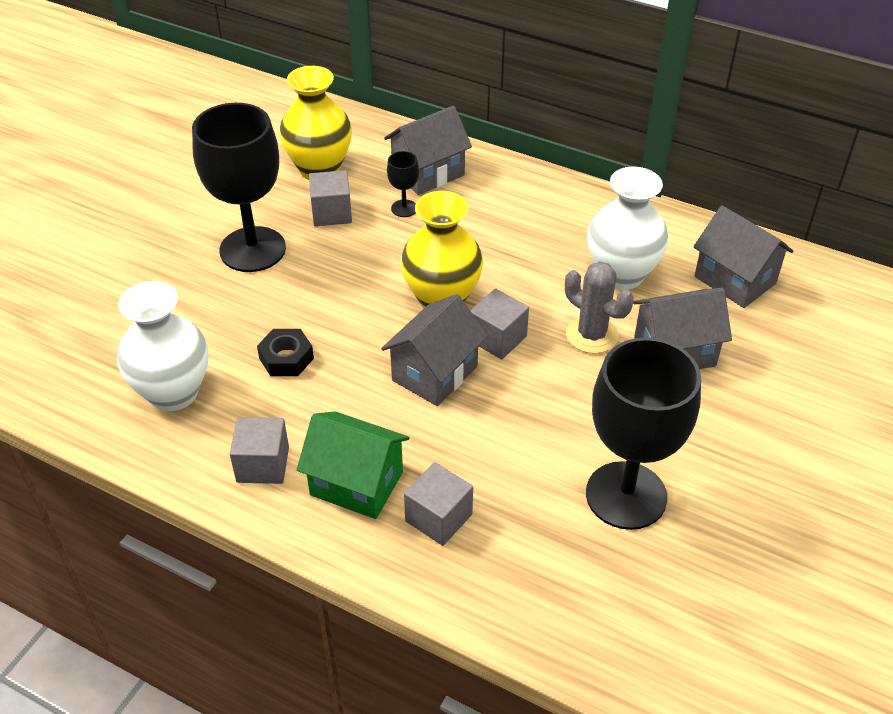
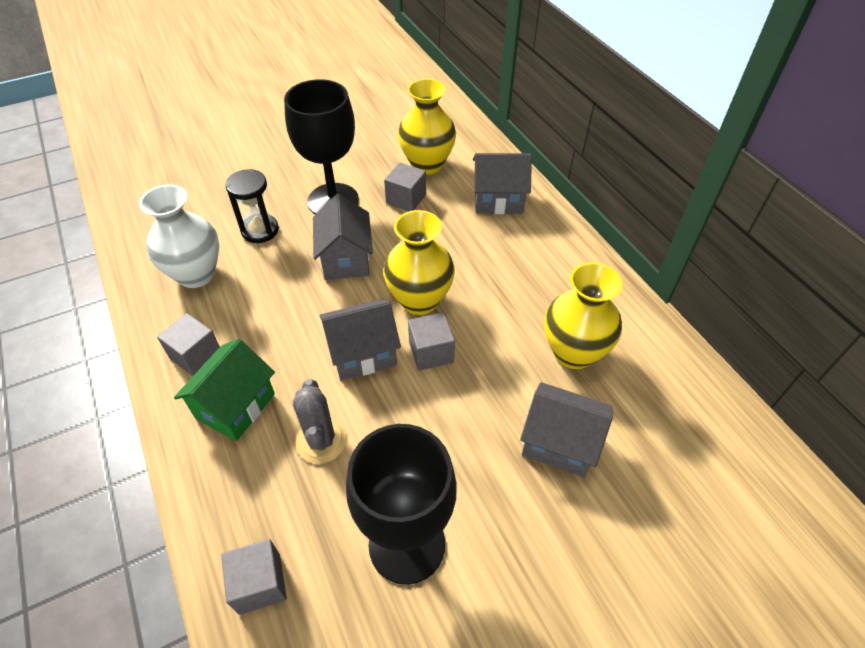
camera: 35 degrees right, 5 degrees up
black nut [257,329,314,376] -> none
green house [297,411,410,519] -> green house turned 60 degrees clockwise [174,339,275,441]
black goblet [387,151,419,217] -> none
grey cube [404,462,473,546] -> grey cube moved to [221,539,287,615]
grey cactus [565,261,634,354] -> grey cactus moved to [293,379,347,464]
white vase [587,167,668,290] -> yellow vase [544,262,623,369]
grey house [693,205,794,308] -> grey house moved to [313,194,373,280]
none -> black hourglass [225,169,279,243]

